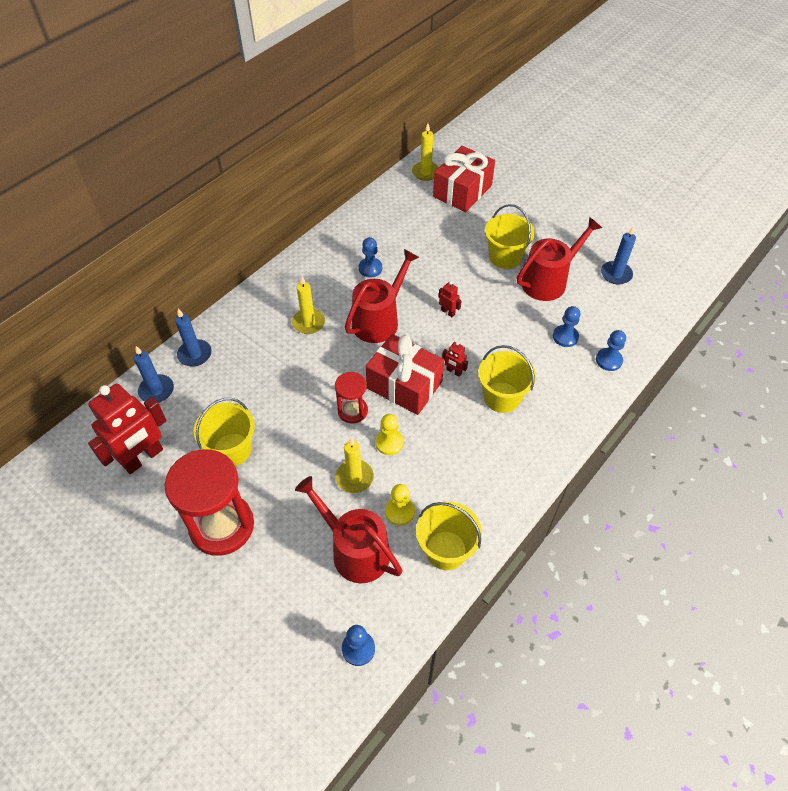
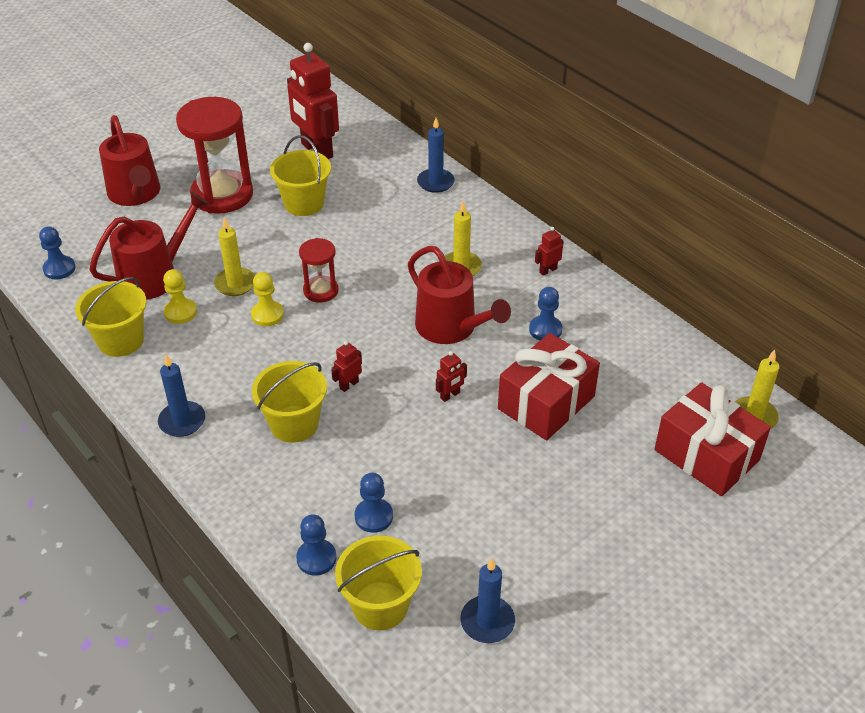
camera: 100 degrees right, 10 degrees down
blue candle [133,346,174,403] -> blue candle moved to [158,355,205,437]
red gift [366,334,444,415] -> red gift moved to [498,333,600,440]
yellow bucket [485,204,535,269] -> yellow bucket moved to [335,536,422,630]
red watering can [517,217,602,301] -> red watering can moved to [99,115,160,206]
none -> red robot [535,227,564,276]

